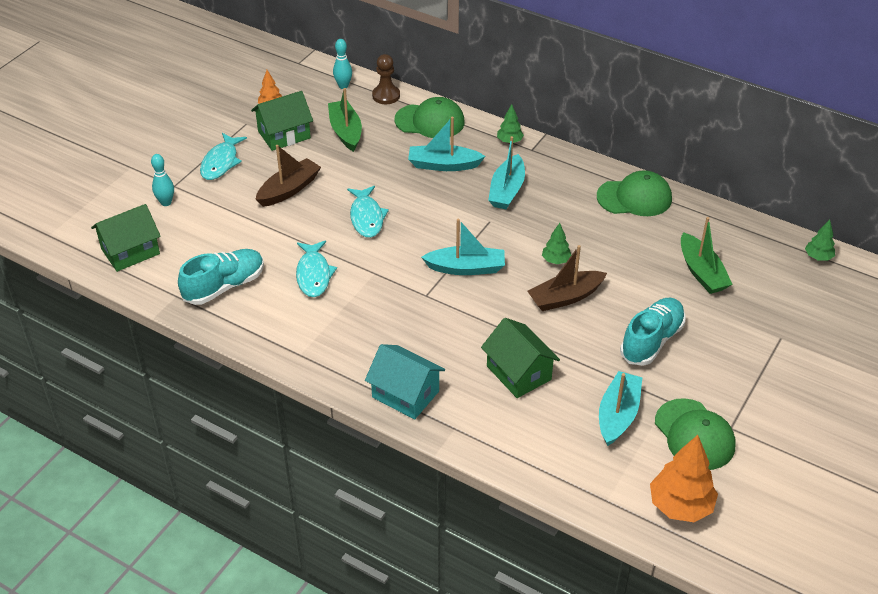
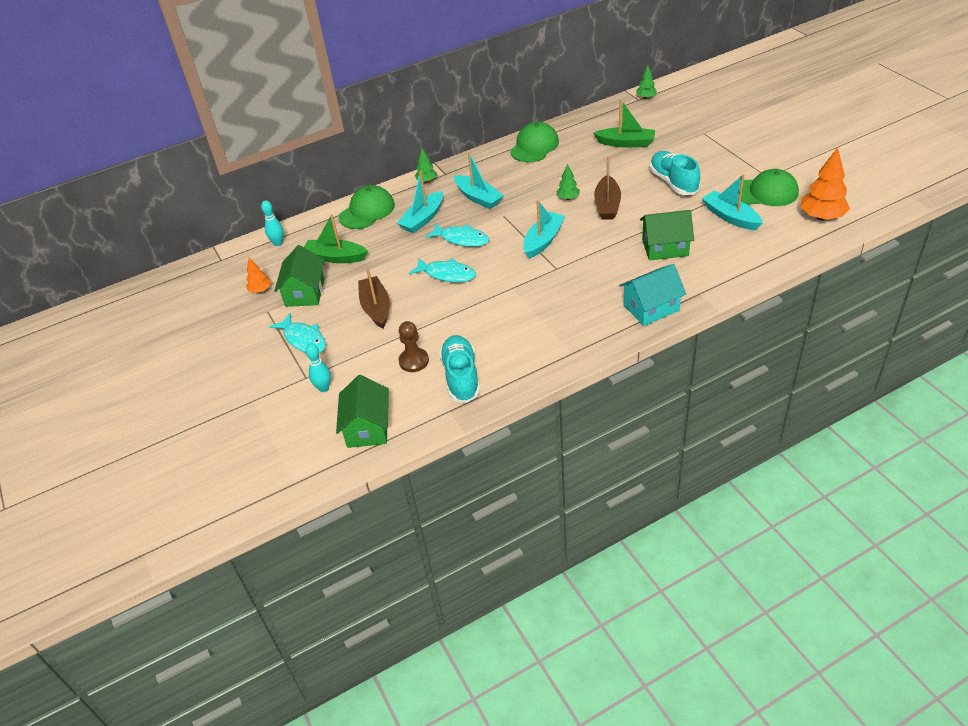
camera: 55 degrees left, 0 degrees up
turquoise fish [296,241,337,297] -> turquoise fish moved to [425,223,489,247]
brown pawn [372,54,400,104] -> brown pawn moved to [399,321,429,372]

